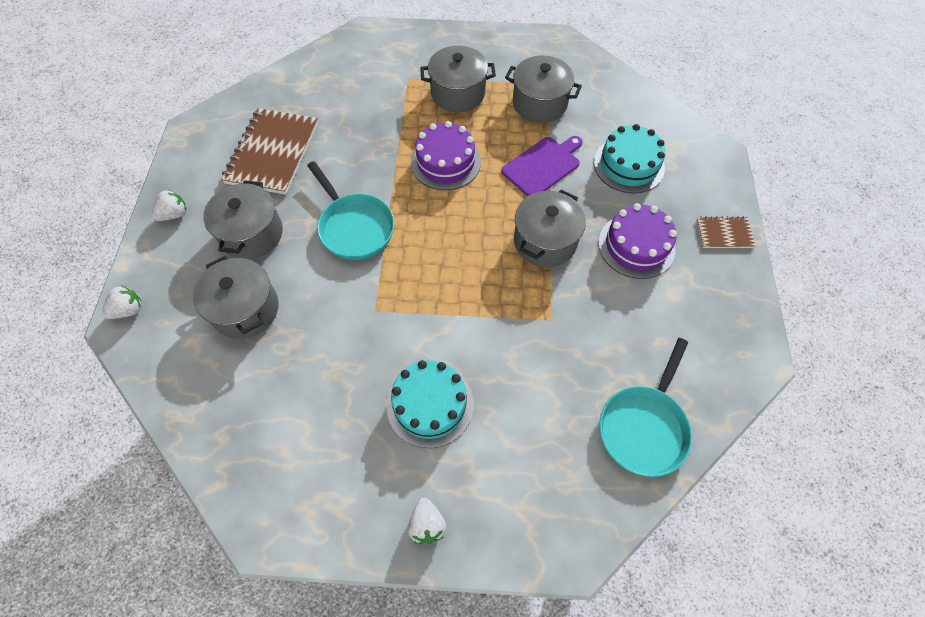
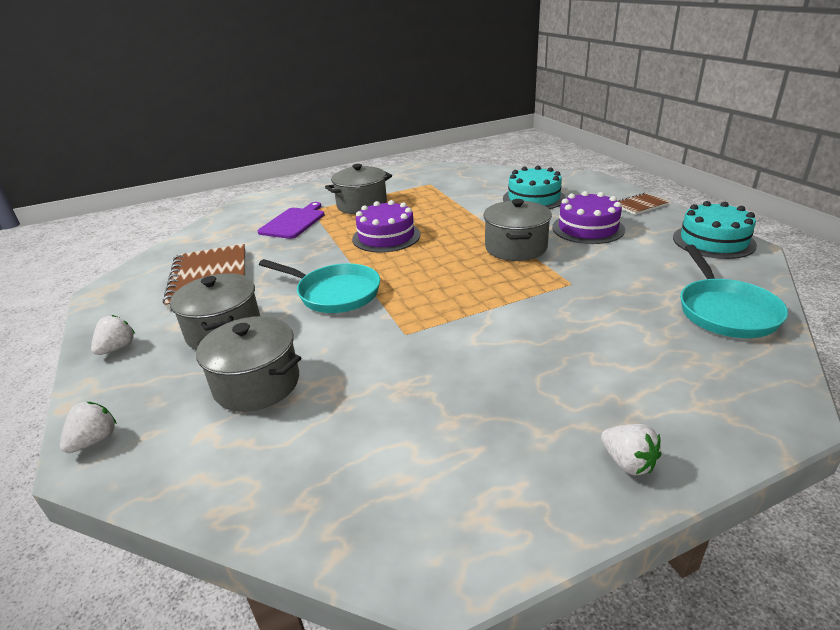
camera: 25 degrees left, 30 degrees down
turquoise cake [386,360,474,448] -> turquoise cake moved to [673,201,757,259]
purple cutting board [501,136,583,197] -> purple cutting board moved to [258,202,325,239]
grey pot [505,55,582,123] -> none

